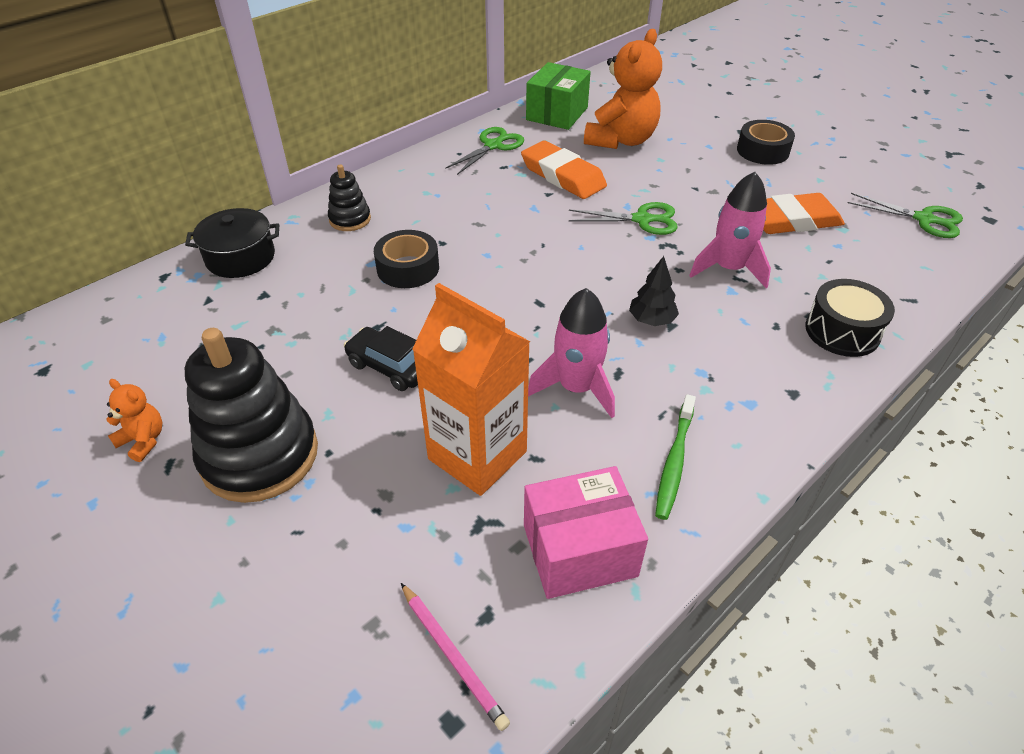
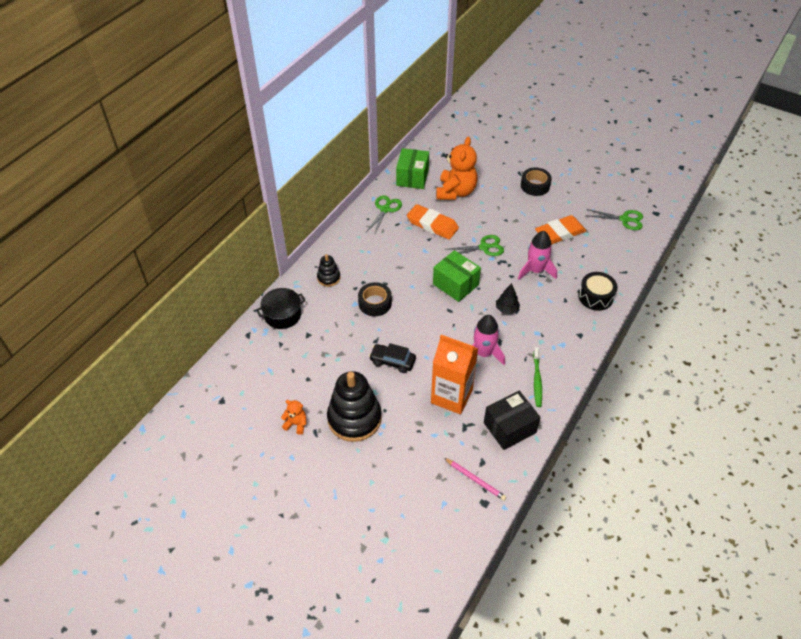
camera: 15 degrees left, 5 degrees up
pink box [524,466,648,599] -> black box [484,391,541,450]
none -> green box [433,250,481,302]

